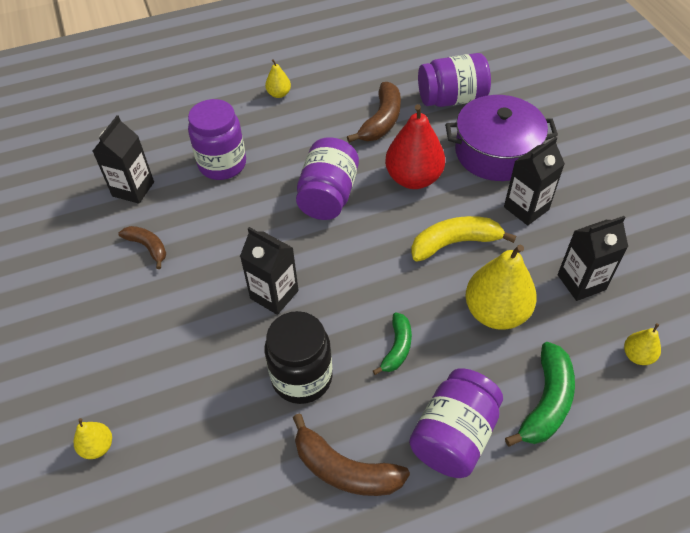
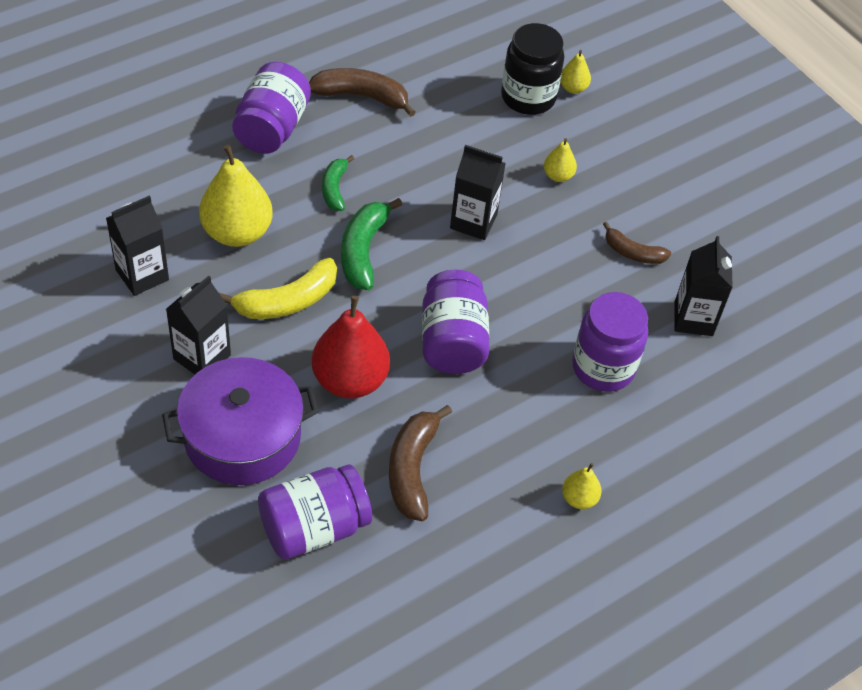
camera: 160 degrees right, 0 degrees up
black jar [264,311,333,404] -> black jar moved to [501,23,564,115]
green banana [505,342,575,447] -> green banana moved to [341,198,402,290]
yellow pear [624,323,661,365] -> yellow pear moved to [544,138,577,182]

